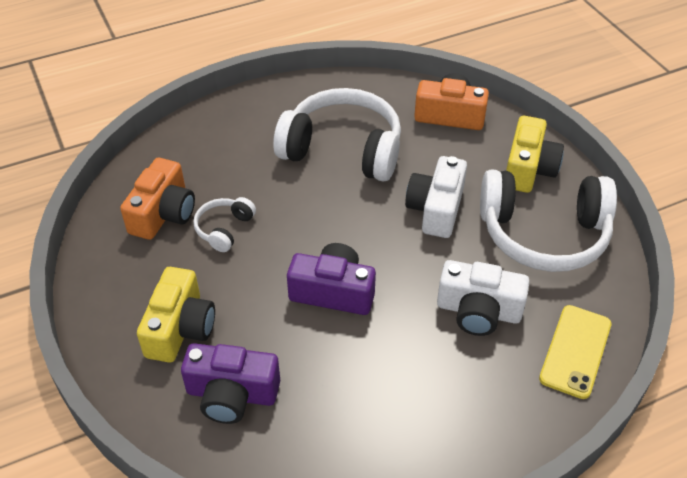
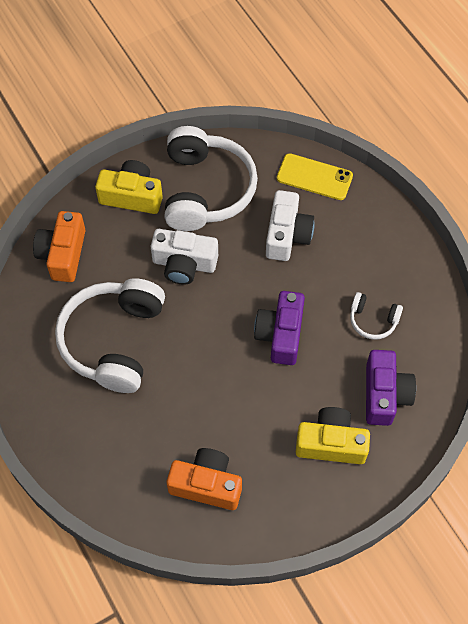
camera: 95 degrees left, 15 degrees up
white headphones [193,197,256,252] -> white headphones moved to [350,292,403,340]

